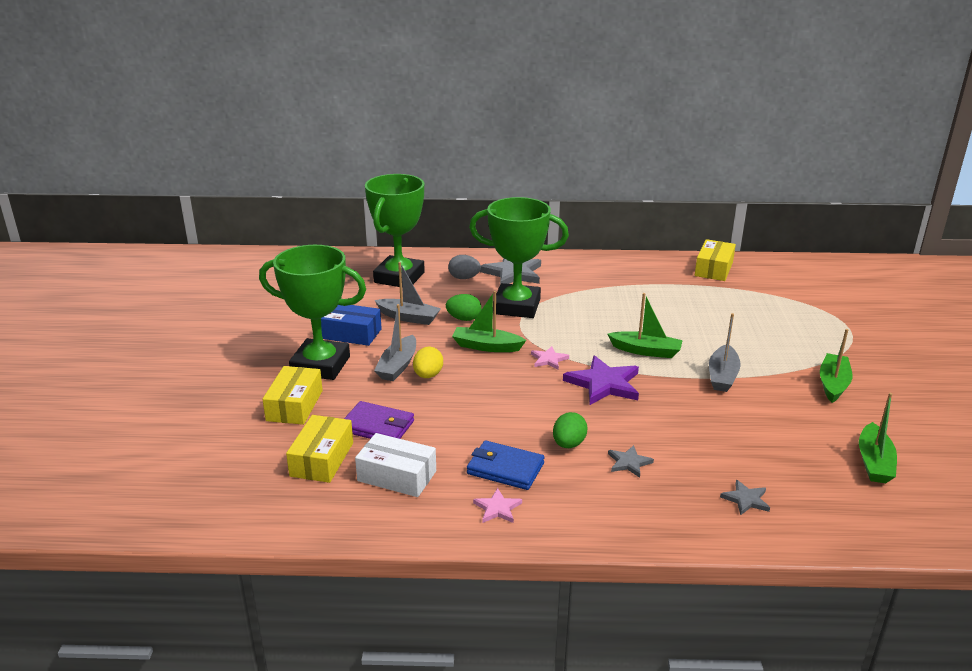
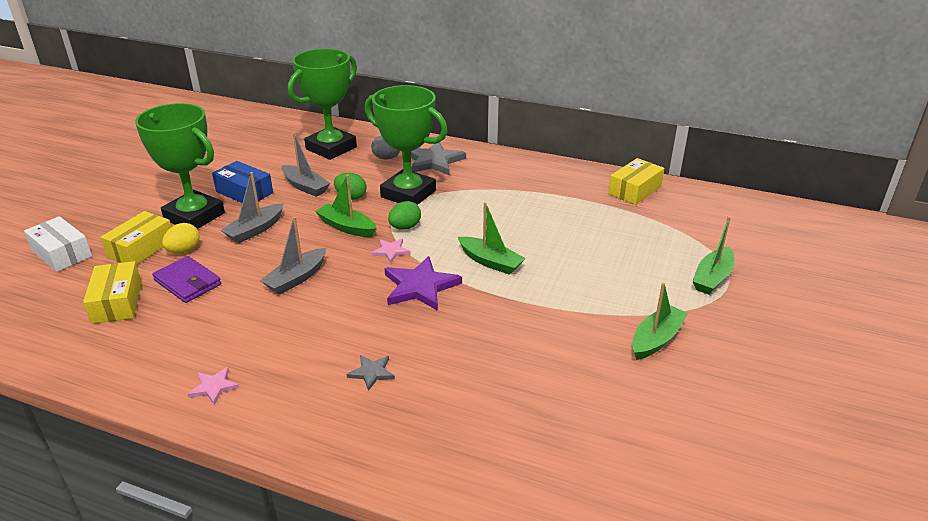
camera: 20 degrees right, 5 degrees up
yellow box [286,415,353,483] -> yellow box turned 45 degrees counterclockwise [83,261,142,324]
white box [355,433,436,497] -> white box moved to [24,216,92,272]
yellow egg [413,347,443,378] -> yellow egg moved to [162,223,200,253]
blue wallet [467,440,544,490] -> none
green egg [553,412,588,448] -> green egg moved to [388,201,421,230]
grey boat [709,313,741,392] -> grey boat moved to [260,217,326,294]
grey star [720,480,770,515] -> none
green boat [859,393,897,483] -> green boat moved to [692,216,734,294]

